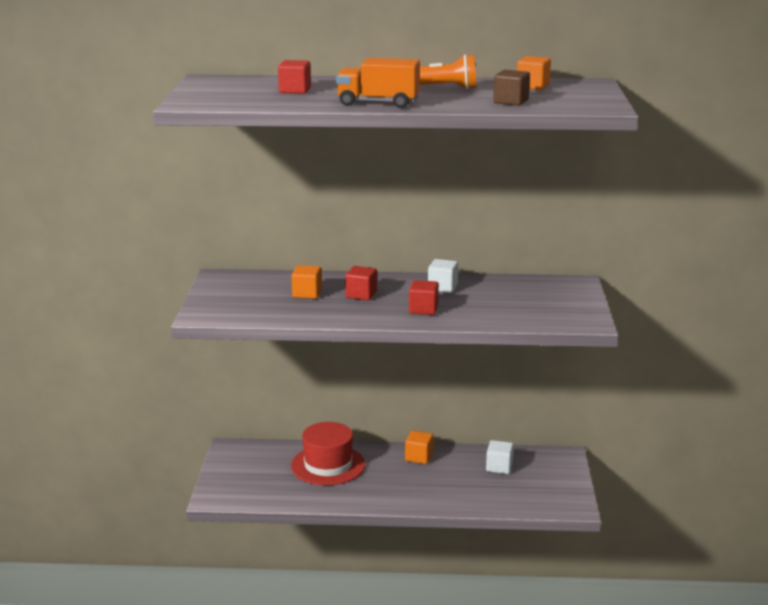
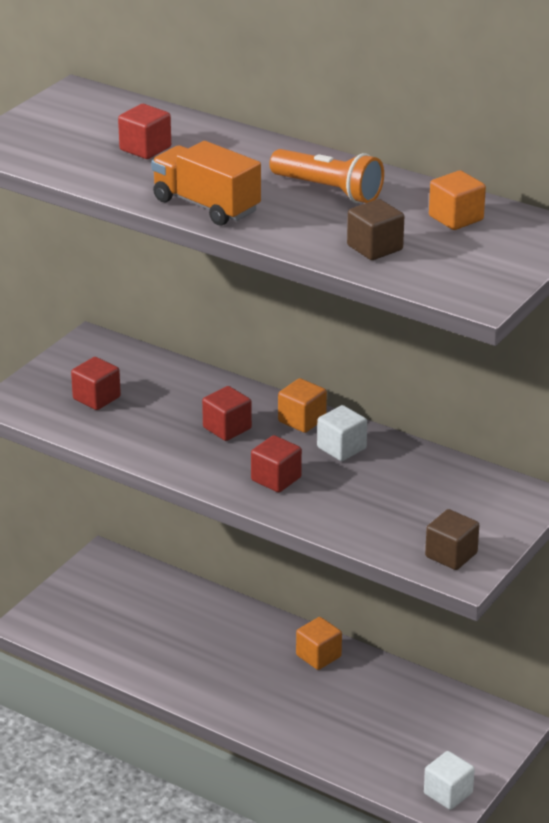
camera: 30 degrees right, 10 degrees up
orange cube [291,265,322,299] -> orange cube moved to [278,378,327,433]
red hat [291,422,365,485] -> none
white cube [486,440,514,474] -> white cube moved to [424,751,475,810]
none -> red cube [71,357,121,410]
none -> brown cube [425,509,479,570]

